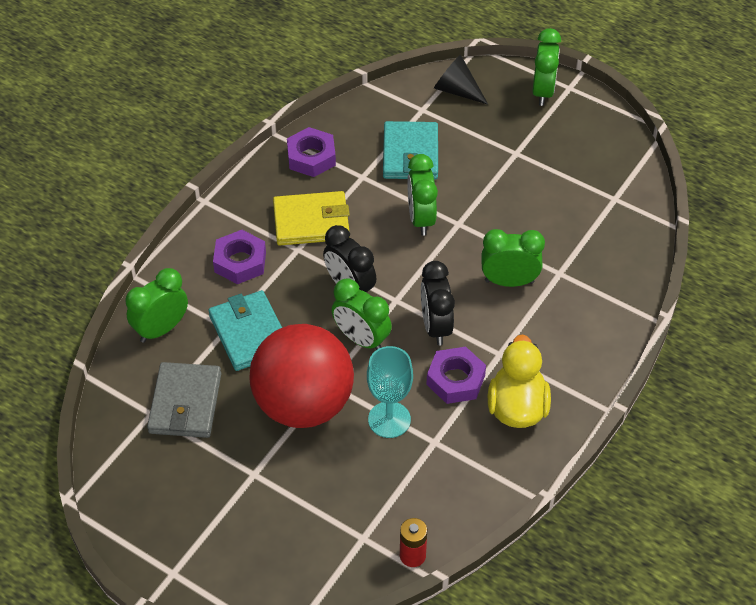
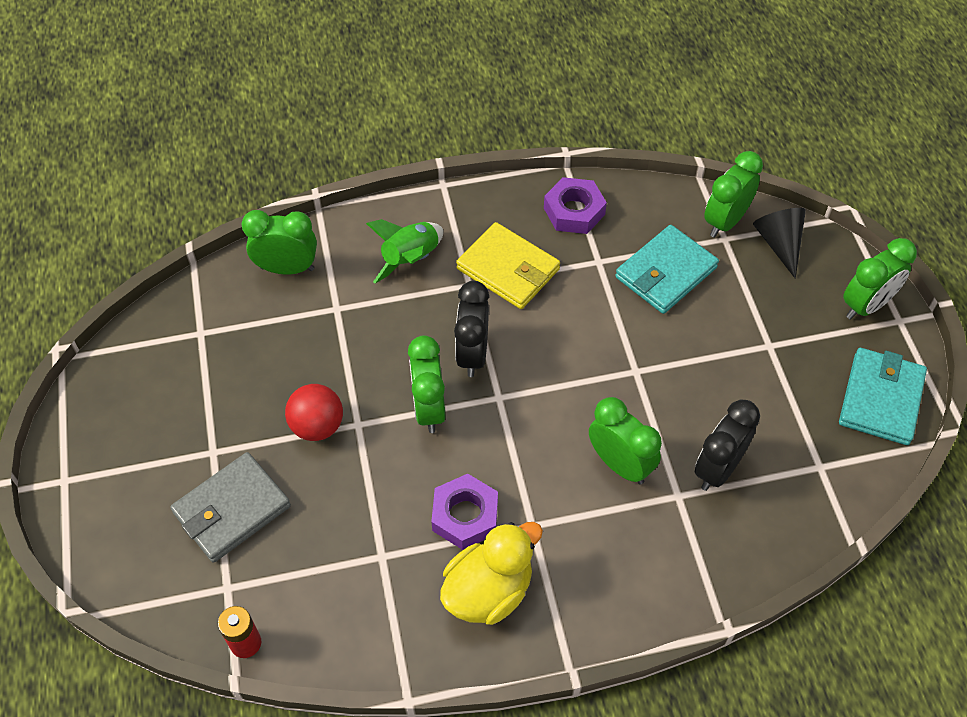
camera: 45 degrees right, 5 degrees up
grey wallet [147,362,221,438] -> grey wallet moved to [170,452,291,563]
turquoise wallet [209,290,282,371] -> turquoise wallet moved to [839,348,927,445]
purple nut [213,230,266,284] -> green rocket [366,219,443,283]
red ball [249,324,354,428] -> red ball [285,384,343,441], size x0.49
turquoise goblet [367,346,413,438] -> none
green clock [407,154,438,236] -> green clock moved to [704,151,763,237]
black clock [421,261,455,346] -> black clock moved to [695,400,760,491]

